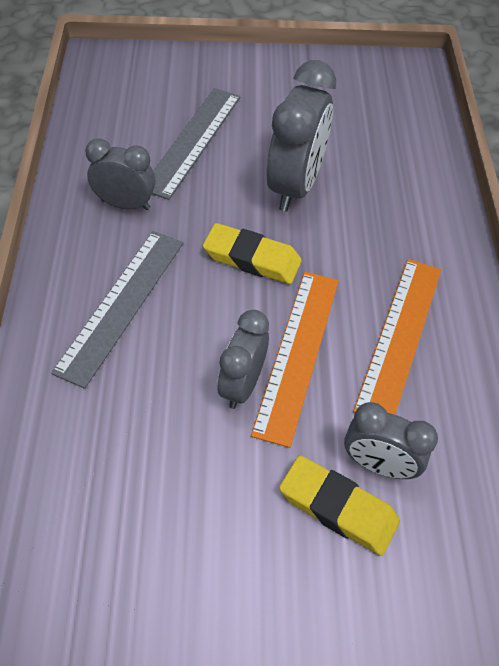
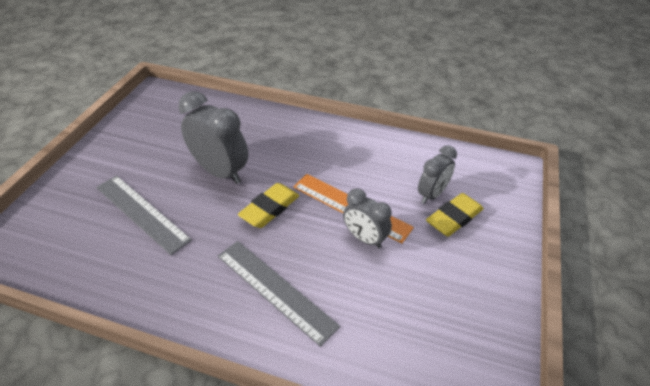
camera: 70 degrees left, 10 degrees down
grey clock [85,138,155,210] -> none
orange ruler [353,259,441,415] -> none

